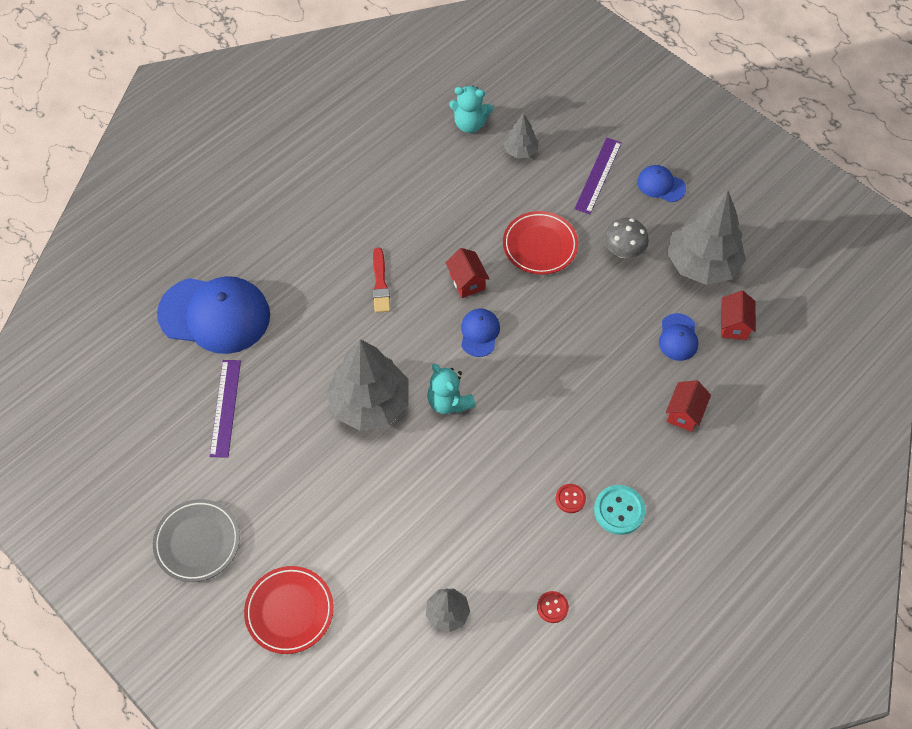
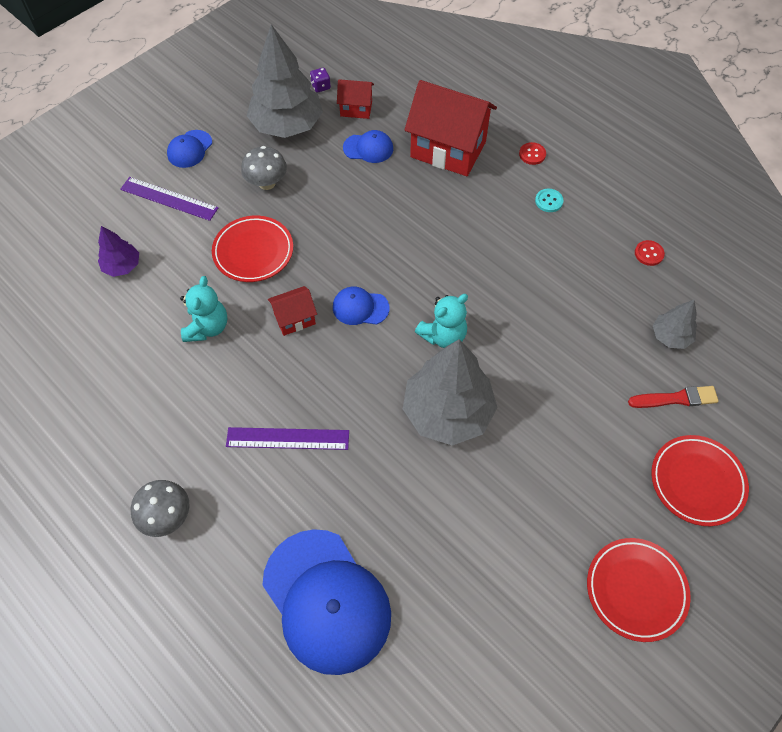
camera: 90 degrees left, 0 degrees up
grey plate [153,499,240,582] -> red plate [587,538,691,642]
blue cap [157,276,270,354] -> blue cap turned 135 degrees clockwise [262,529,391,675]
purple ruler [209,360,241,458] -> purple ruler moved to [226,427,349,450]
red brush [373,248,390,313] -> red brush moved to [628,386,719,408]
turquoise teddy bear [449,85,493,133] -> turquoise teddy bear moved to [180,276,227,342]
grey tree [503,113,539,158] -> purple tree [98,226,139,277]
red button [556,484,586,513] -> red button moved to [519,142,546,165]
turquoise button [594,485,646,535] -> turquoise button [535,189,563,212], size x0.60
red house [666,380,711,432] -> red house [404,80,497,176], size x2.04
none -> grey mushroom [131,480,190,537]
none -> purple dice [310,68,331,92]

